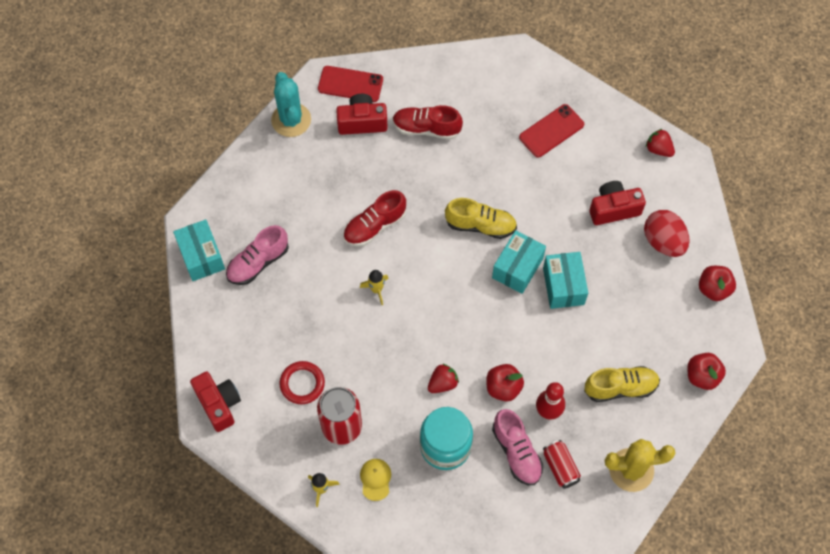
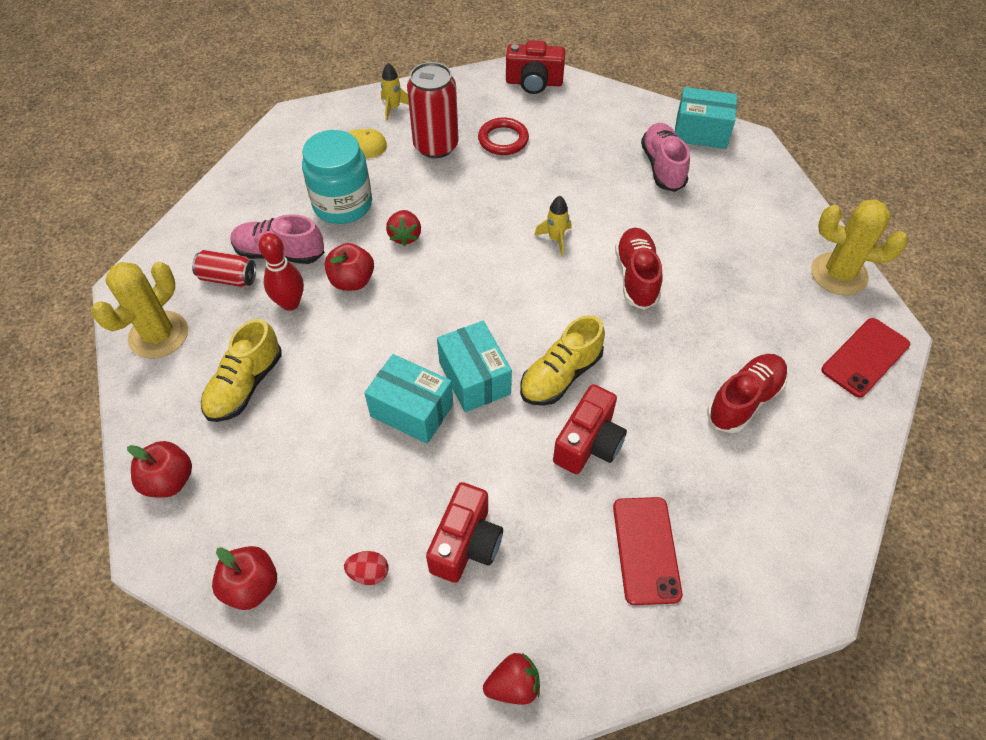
camera: 125 degrees right, 10 degrees down
turquoise cactus [271,72,311,137] -> yellow cactus [811,199,908,296]
red camera [336,94,388,135] -> red camera moved to [553,384,627,474]
red egg [644,210,690,257] -> red egg [344,551,388,585], size x0.49

